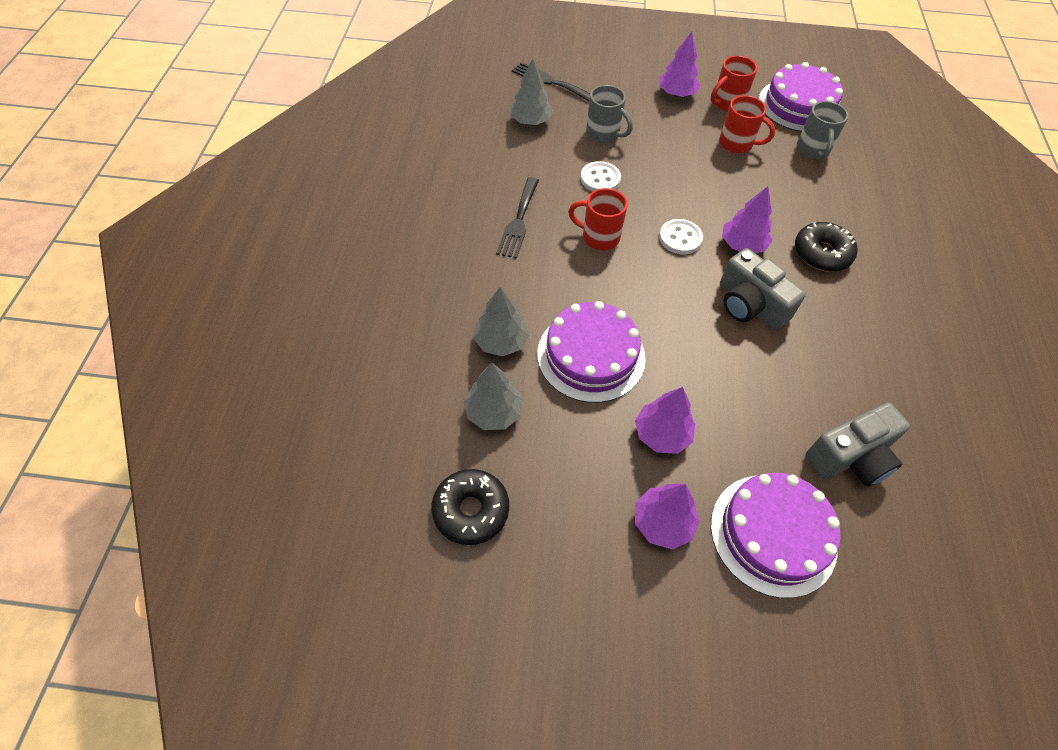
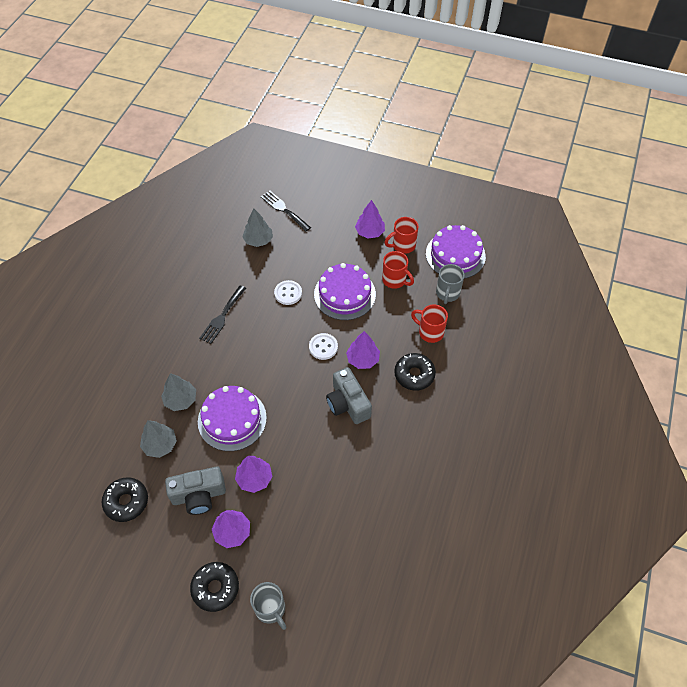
camera: 15 degrees right, 0 degrees up
red mug [568,188,628,250] -> red mug moved to [411,304,448,343]
grey mug [586,85,633,143] -> grey mug moved to [250,582,286,630]
purple cake [711,473,841,598] -> purple cake moved to [314,263,376,320]
grey camera [805,403,910,487] -> grey camera moved to [165,467,226,515]
none -> black donut [190,562,239,612]

